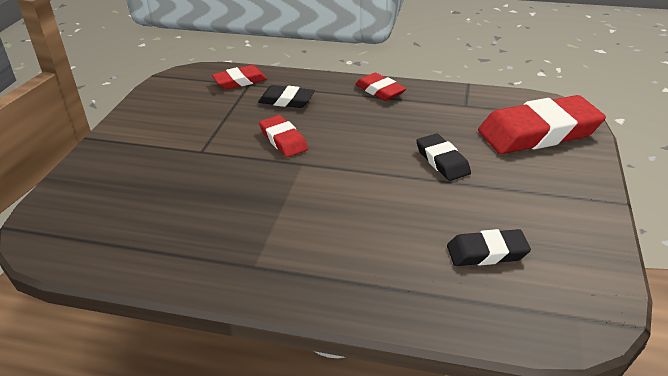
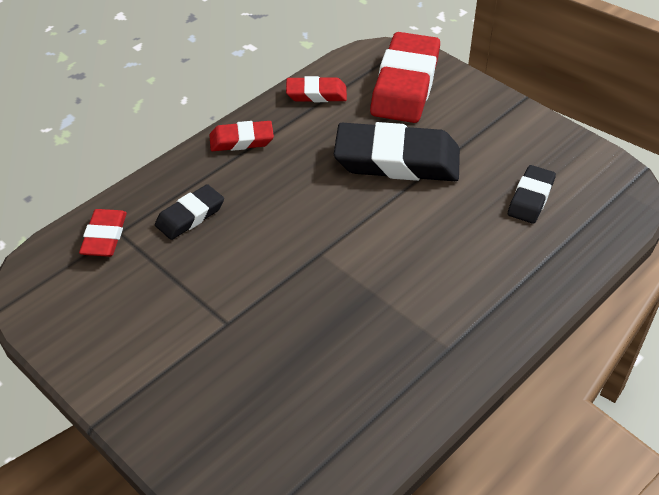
camera: 60 degrees left, 10 degrees up
red eraser [259,115,308,157] -> red eraser moved to [286,76,347,102]
black eraser [416,134,471,181] -> black eraser [334,122,460,181], size x1.91

